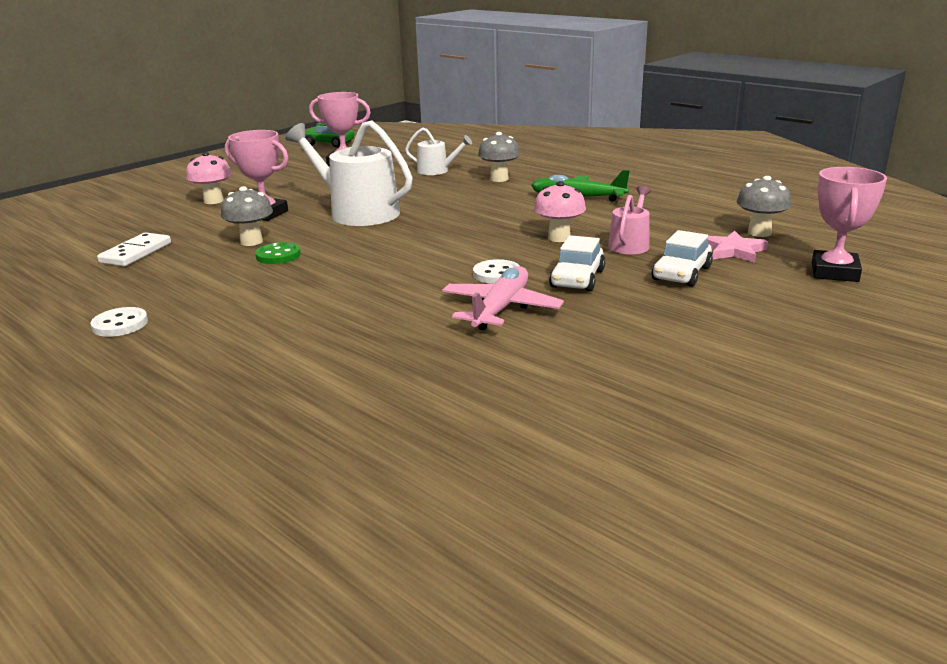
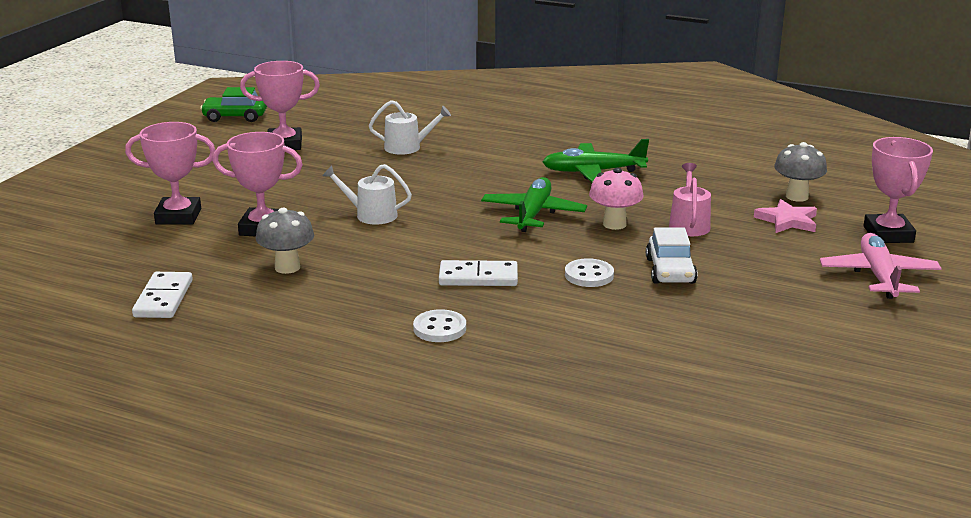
camera: 20 degrees left, 0 degrees up
white button [91,307,148,337] -> white button moved to [413,309,466,342]
pink mushroom [186,152,232,204] -> pink trophy [125,122,215,225]
green button [255,242,301,264] -> none
white watering can [285,121,413,226] -> white watering can [322,164,412,225], size x0.52
pink plane [442,266,564,330] -> pink plane moved to [820,233,942,299]
grey mushroom [478,132,520,182] -> none
white car [652,230,713,287] -> none
none -> white domino [439,260,518,286]
none -> green plane [481,177,587,232]

